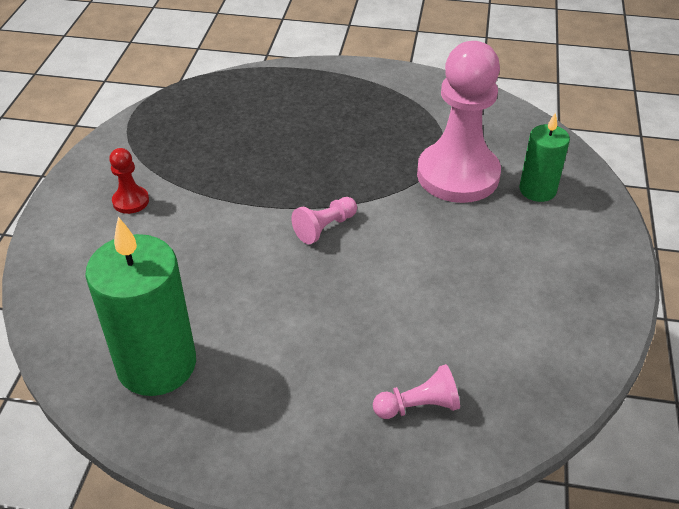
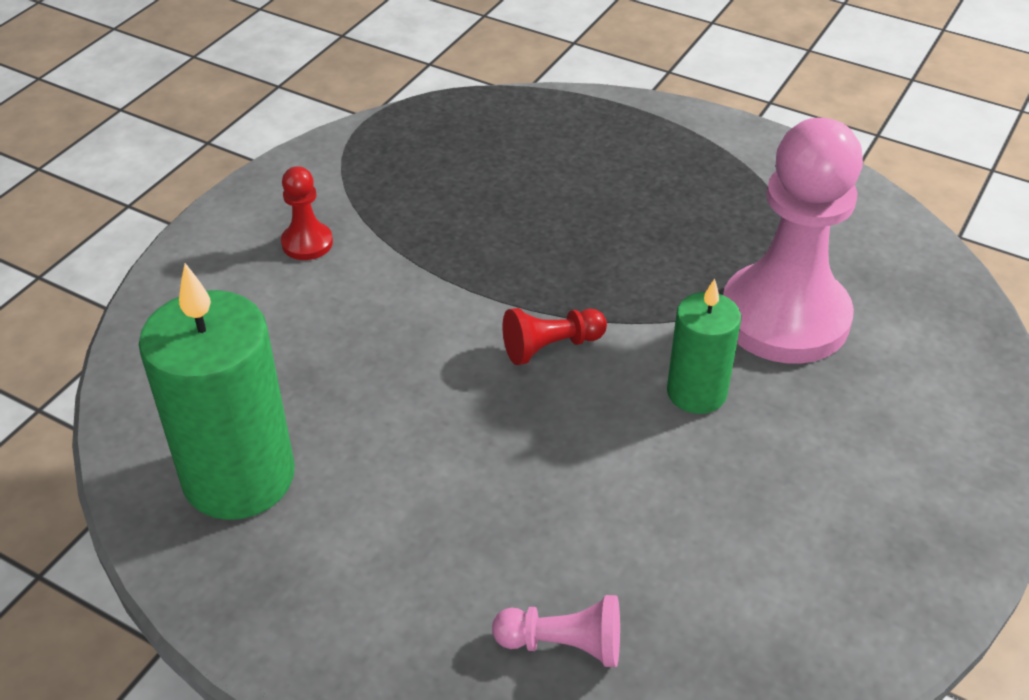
camera: 20 degrees right, 0 degrees up
pink pawn [291,197,357,244] -> red pawn [502,308,607,365]
green candle [519,112,570,202] -> green candle moved to [667,278,741,414]

